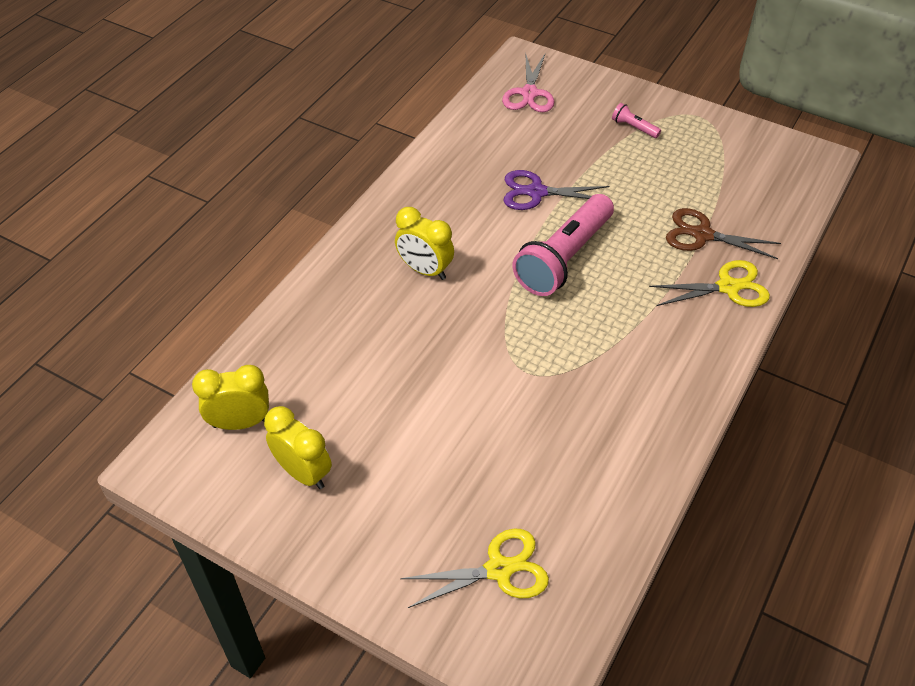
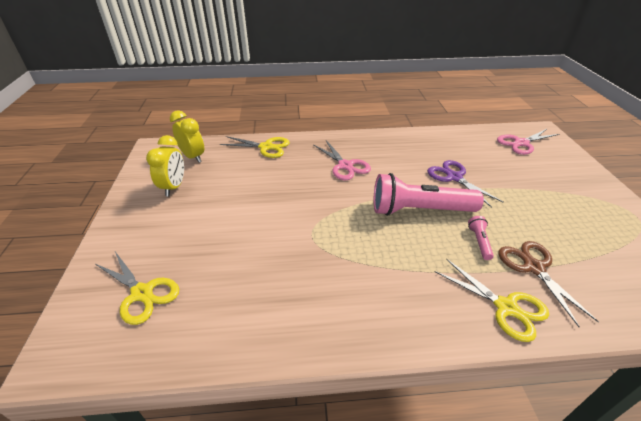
camera: 55 degrees right, 10 degrees down
yellow clock [395,207,454,280] -> pink scissors [313,140,371,180]
pink flashlight [612,103,661,138] -> pink flashlight moved to [468,216,494,260]
none -> yellow scissors [220,136,290,158]

